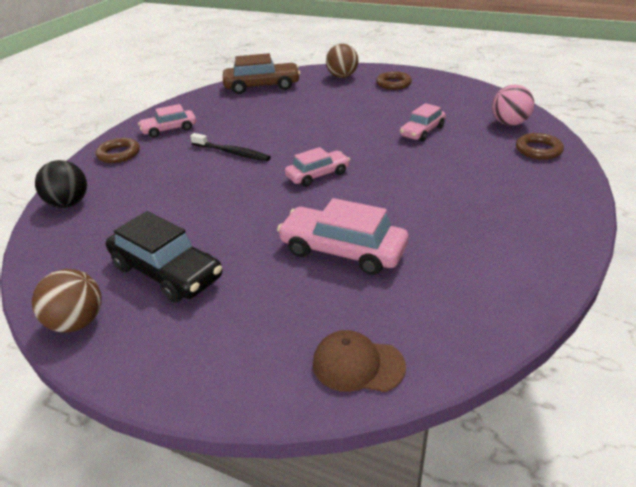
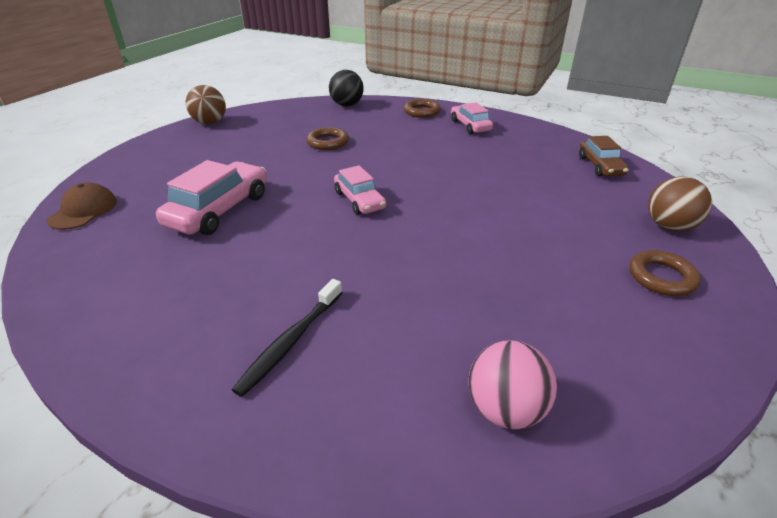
camera: 90 degrees right, 0 degrees up
black car [106,211,222,303] -> none
black toothbrush [190,133,271,161] -> black toothbrush moved to [232,279,342,397]
brown car [223,53,300,94] -> brown car [579,136,629,176], size x0.63
pink car [400,103,446,141] -> none
brown ring [516,133,564,160] -> brown ring moved to [306,127,349,150]

